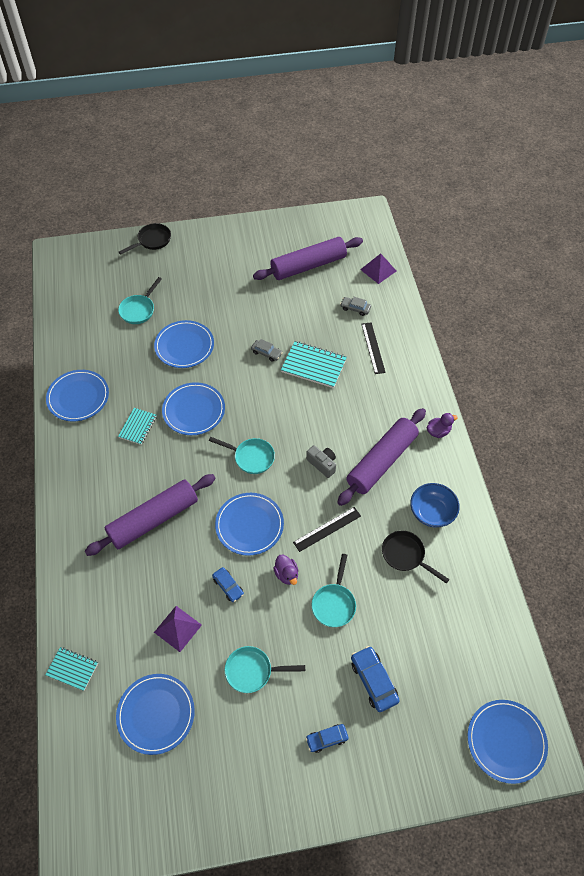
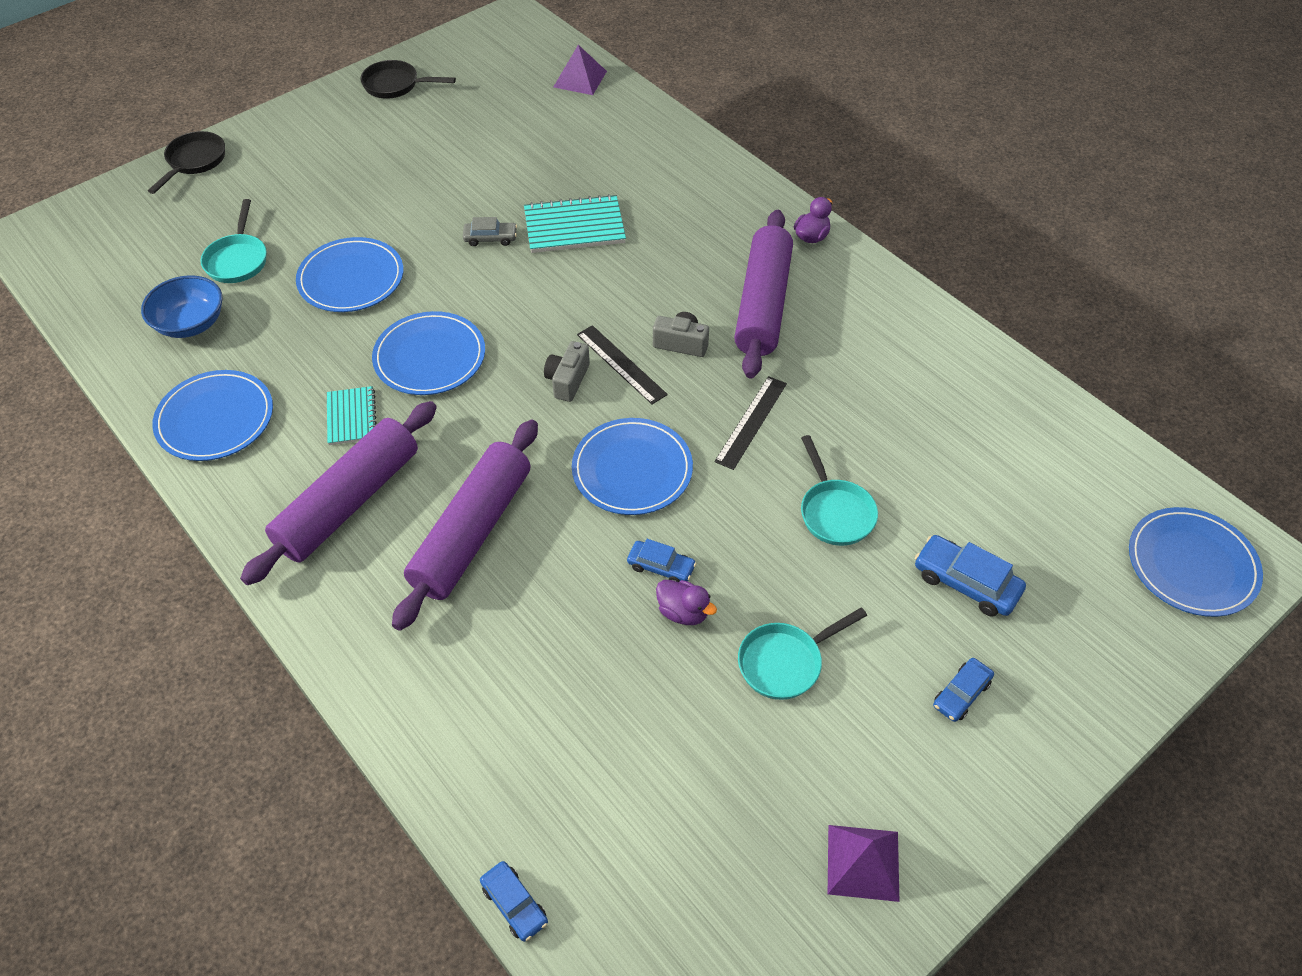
camera: 30 degrees left, 5 degrees down
turquoise notebook [45,647,98,691] -> none
blue plate [116,674,195,755] -> none
purple pyramid [154,606,202,652] -> purple pyramid moved to [828,825,900,902]
turquoise pan [209,437,275,474] -> grey camera [544,341,590,402]
purple rolling pin [253,237,363,280] -> purple rolling pin moved to [240,401,437,585]
purple duck [273,555,298,585] -> purple duck moved to [656,580,717,625]
grey car [340,297,371,316] -> none
black ruler [361,322,386,374] -> black ruler moved to [577,325,668,404]
black pan [382,531,449,584] -> black pan moved to [360,60,456,99]
blue bowl [410,483,460,528] -> blue bowl moved to [141,275,223,338]
none -> blue car [480,861,548,942]

